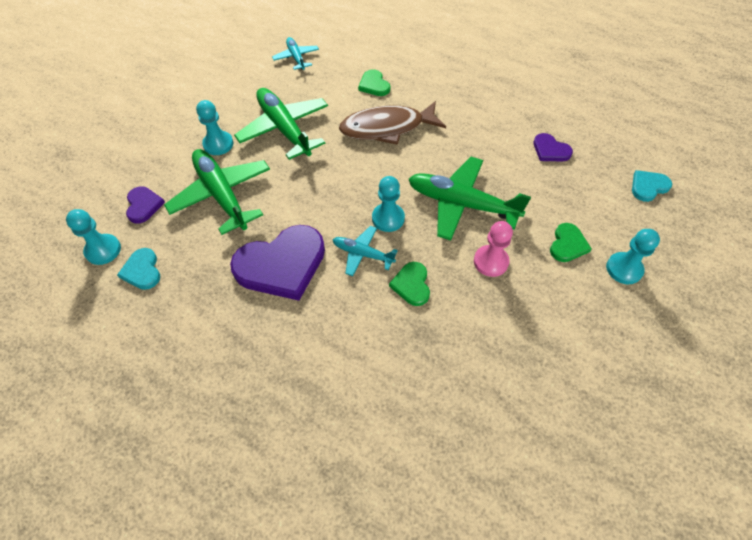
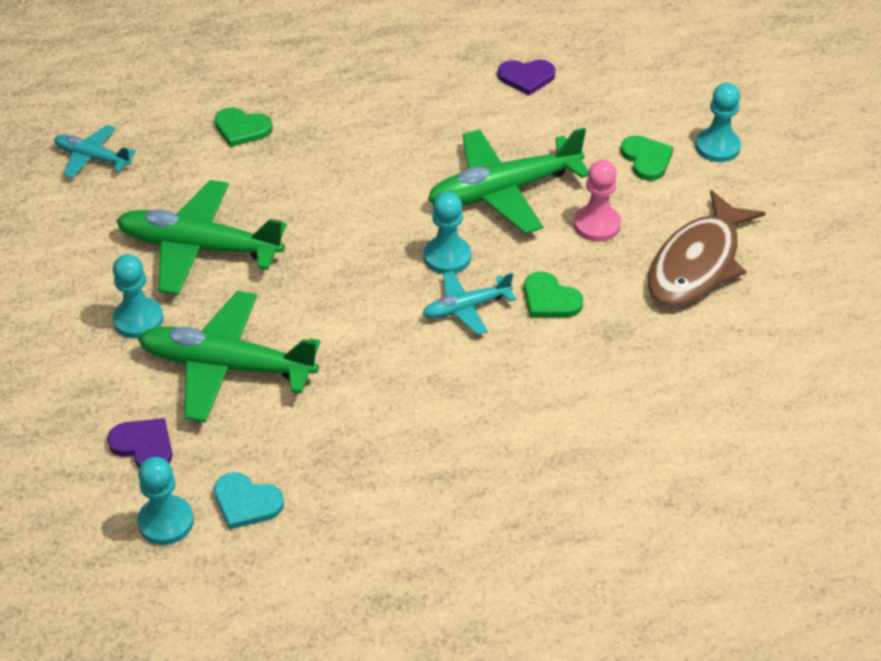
camera: 45 degrees left, 10 degrees down
purple heart [230,225,325,301] -> none
brown fish [339,101,446,145] -> brown fish moved to [648,190,765,306]
turquoise heart [632,170,672,202] -> none

